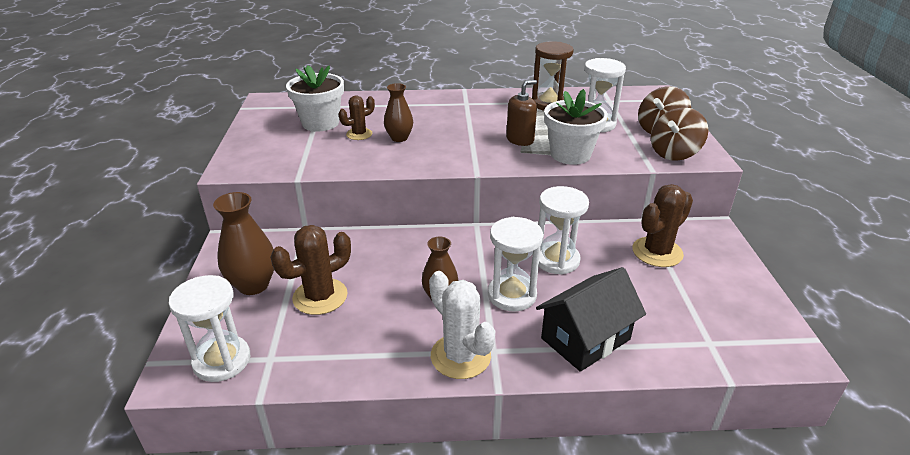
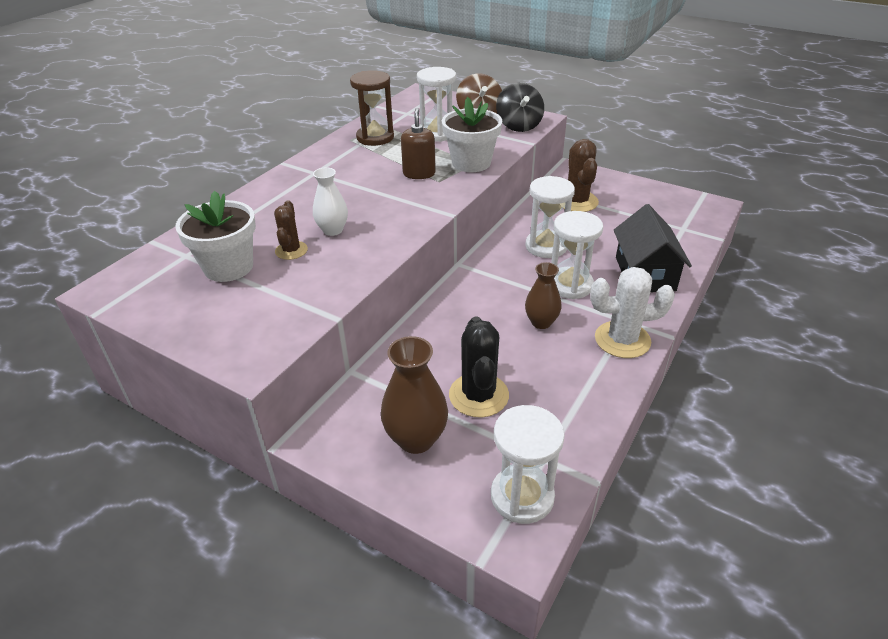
camera: 55 degrees left, 5 degrees up
brown cactus [270,225,351,315] -> black cactus [449,317,509,417]
brown vase [384,83,413,142] -> white vase [313,167,348,236]
brown spinning top [651,107,708,161] -> black spinning top [496,83,544,132]

